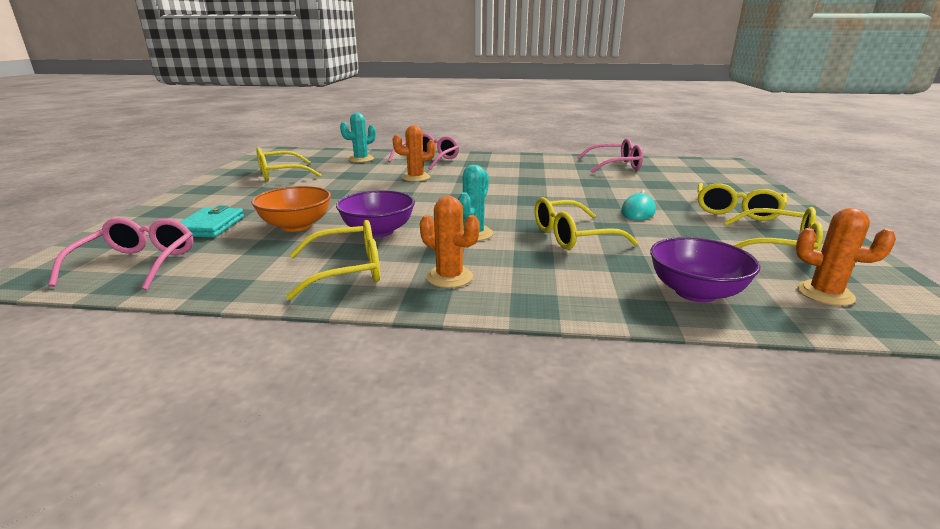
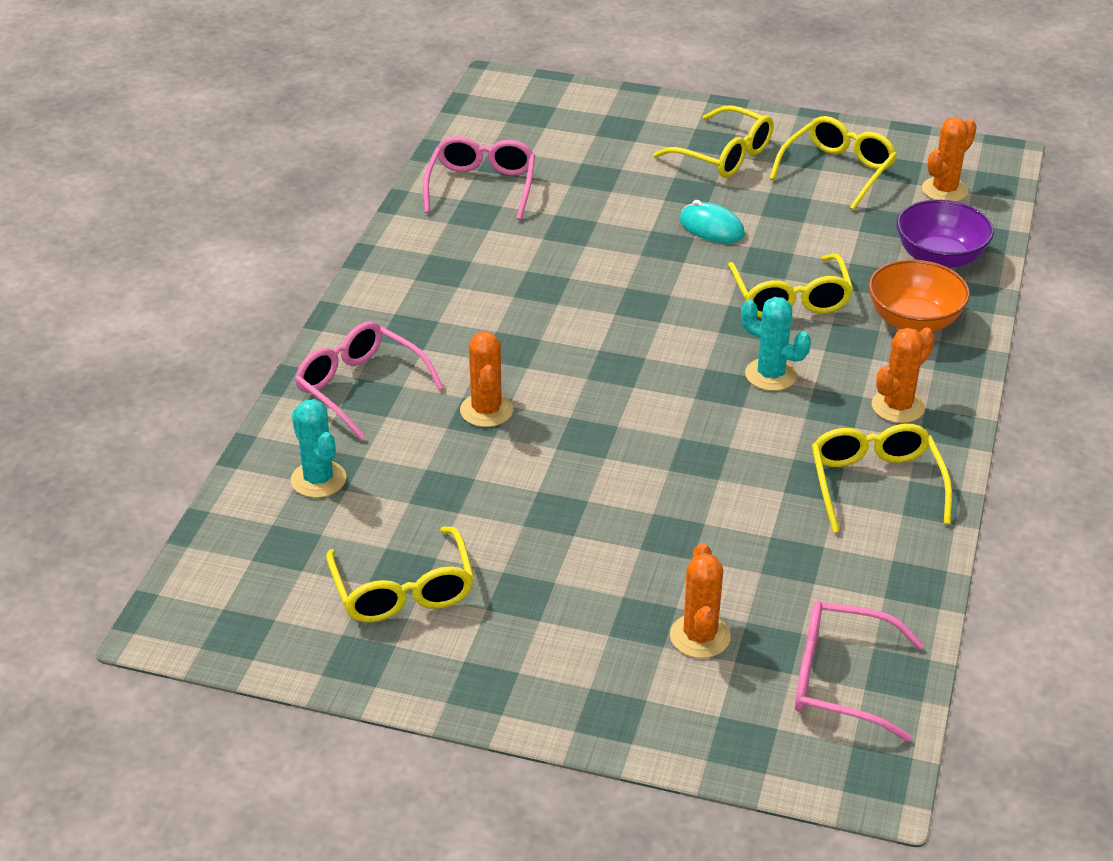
camera: 80 degrees left, 15 degrees up
turquoise wallet [180,205,244,237] -> orange cactus [670,543,731,658]
orange bowl [251,186,331,232] -> orange bowl moved to [868,260,970,332]
purple bowl [336,190,415,238] -> none

